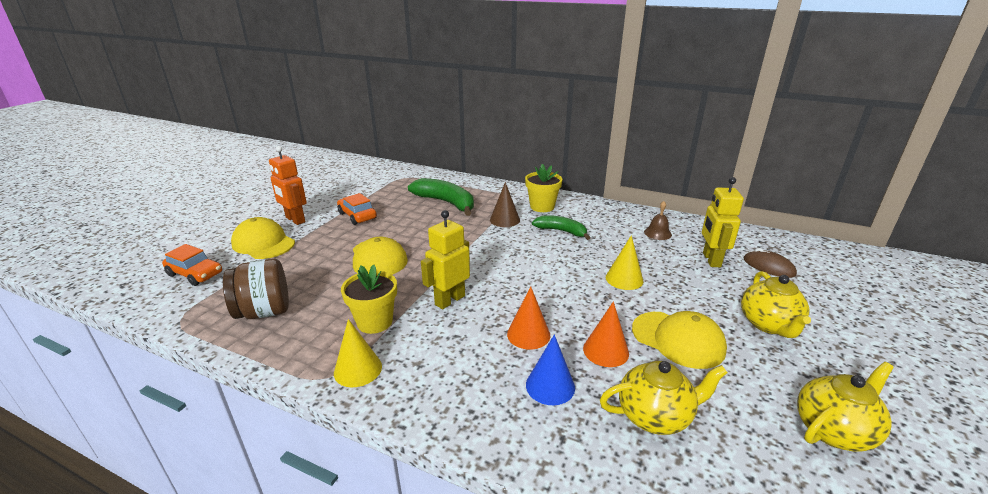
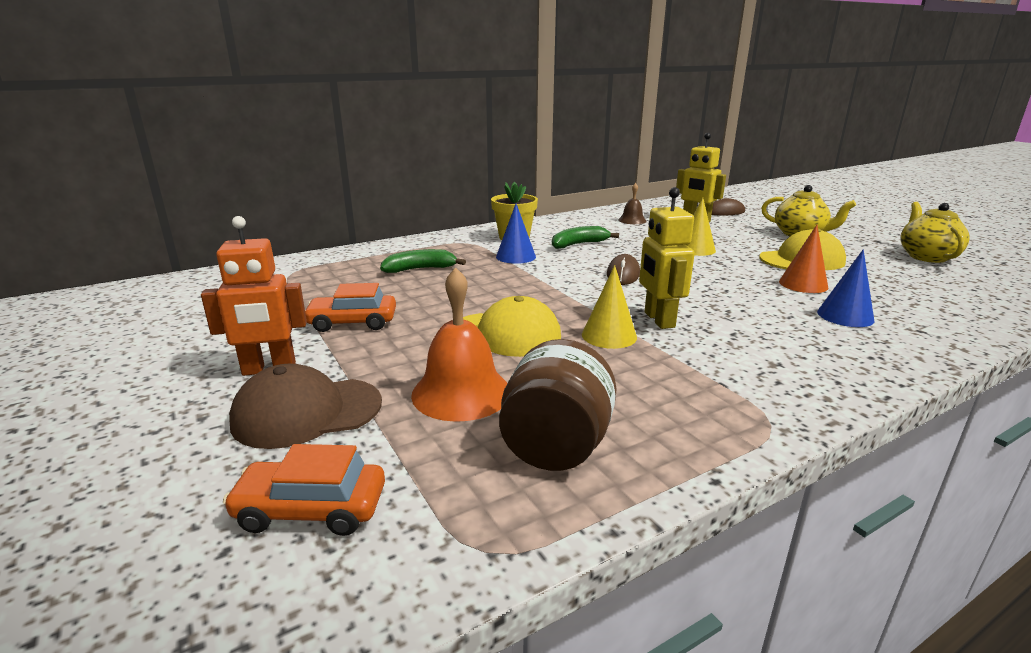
camera: 55 degrees left, 5 degrees down
orange car [162,244,222,286] -> orange car turned 150 degrees counterclockwise [223,444,385,536]
yellow cap [231,217,295,259] -> brown cap [229,364,382,449]
yellow cone [334,319,382,387] -> yellow cone moved to [582,265,637,349]
yellow flower pot [341,265,397,334] -> none
green banana [408,178,474,216] -> green banana [380,249,466,273], size x0.63
brown cone [490,182,520,227] -> blue cone [496,204,536,264]
orange cone [507,286,550,350] -> none
yellow teapot [600,361,727,435] -> none
none -> orange bell [411,267,507,422]
none -> brown mouse [607,254,640,285]

